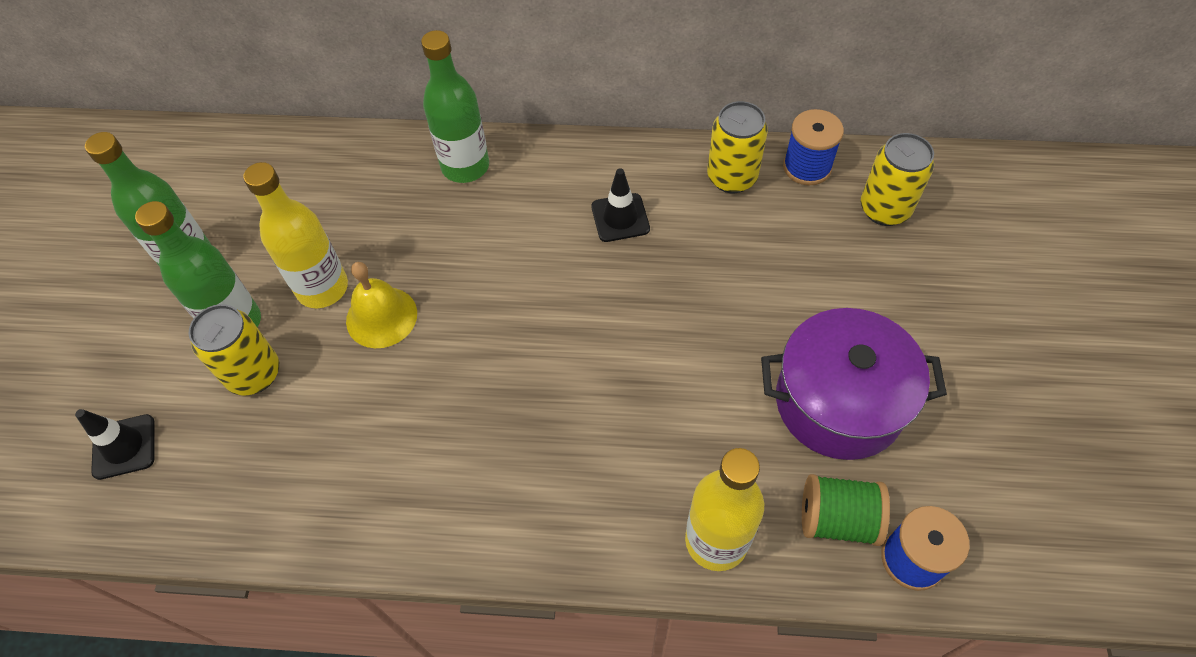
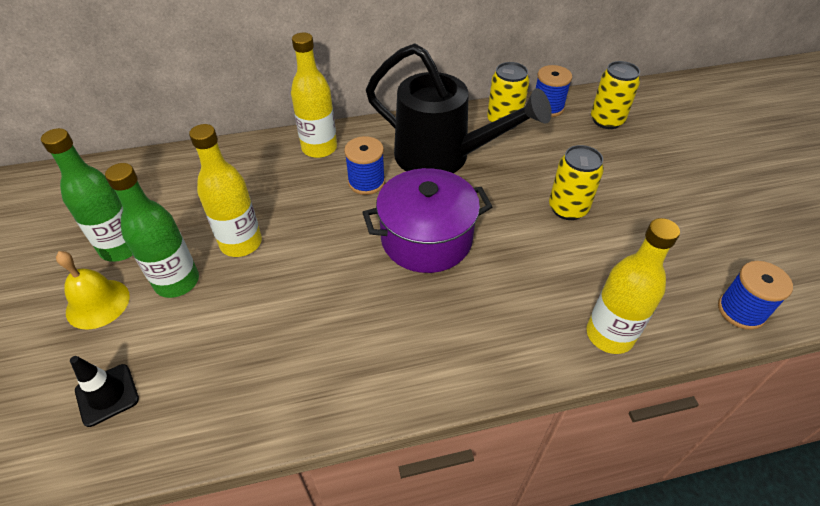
camera: 20 degrees left, 10 degrees down
yellow can [189,304,279,396] -> yellow can moved to [549,145,604,220]
yellow bell [346,262,417,348] -> yellow bell moved to [56,251,130,330]
green bottle [421,30,489,183] -> yellow bottle [291,33,337,158]
black traffic cone [591,168,650,242] -> black watering can [366,43,552,173]
purple pot [761,308,947,460] -> purple pot moved to [362,168,493,273]
green spool [802,474,890,546] -> none
none -> blue spool [344,136,385,195]

